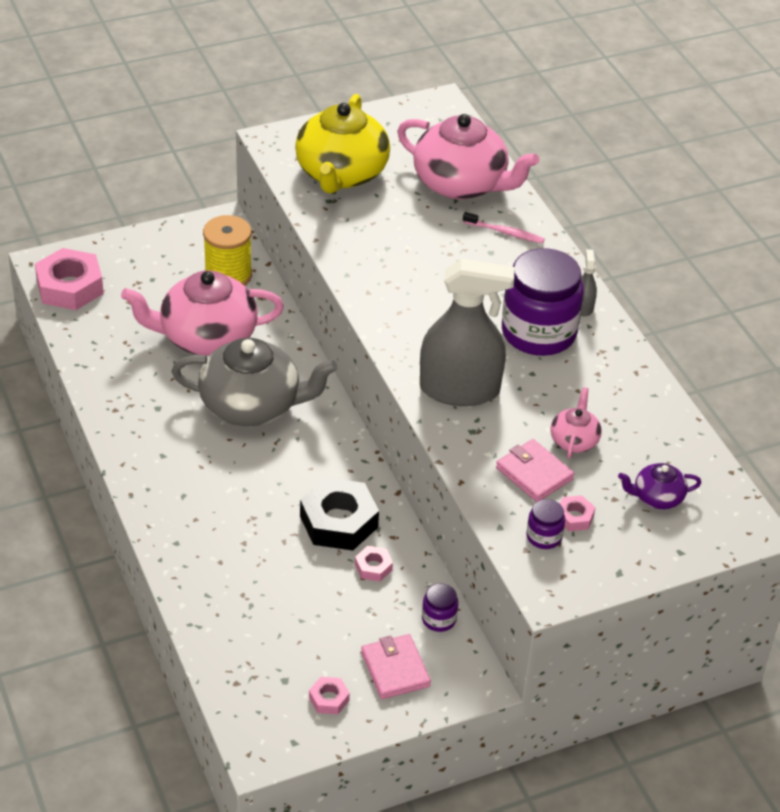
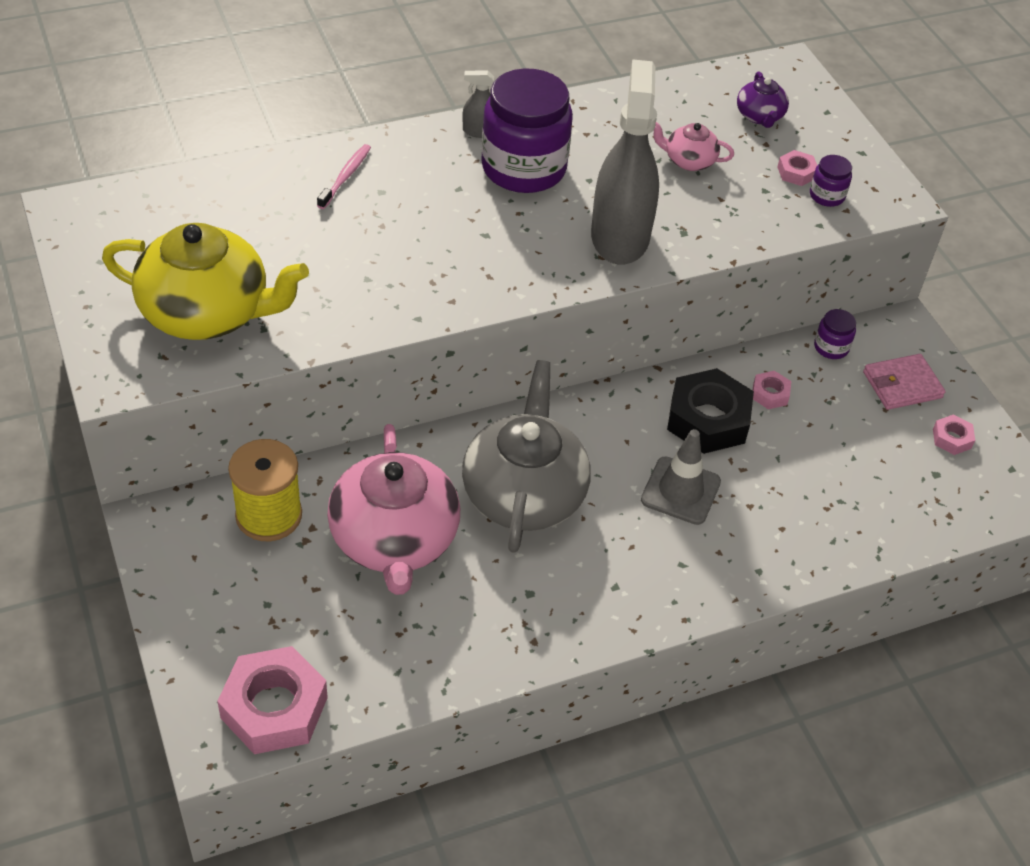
camera: 90 degrees left, 5 degrees up
pink teapot [397,114,539,200] -> none
pink wallet [496,439,574,502] -> none
none -> grey traffic cone [641,429,721,525]

